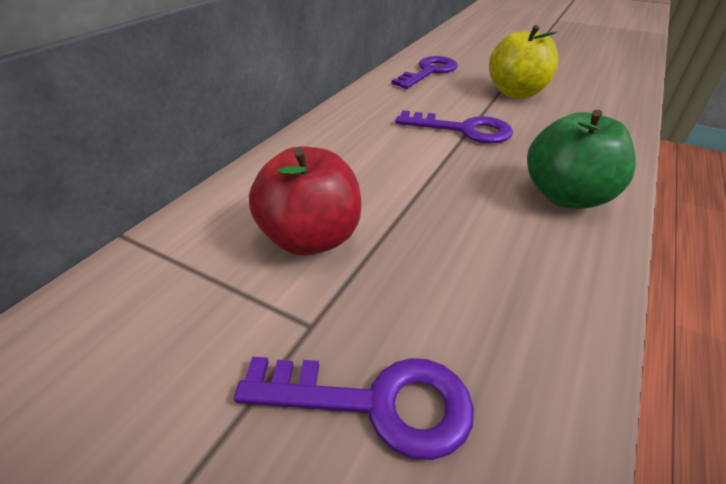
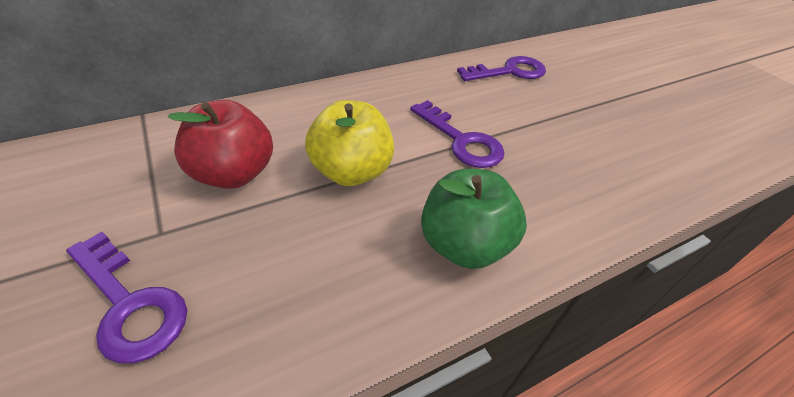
camera: 30 degrees right, 5 degrees up
yellow apple [489,25,558,98] -> yellow apple moved to [305,100,394,186]

